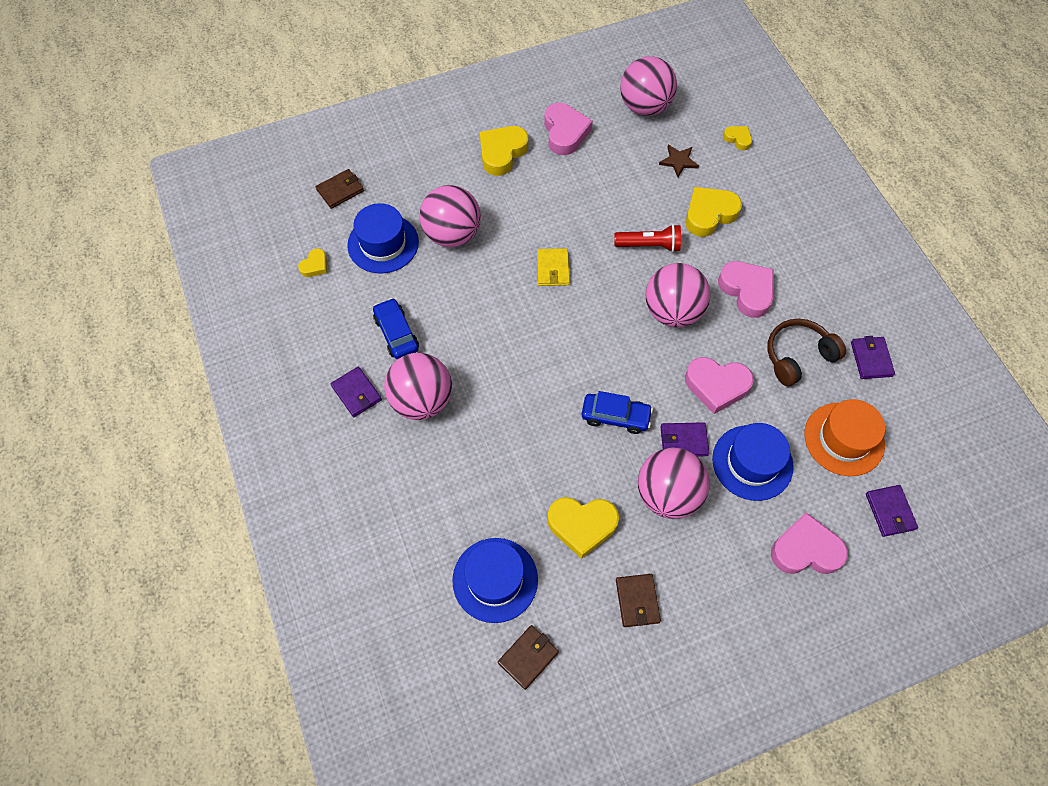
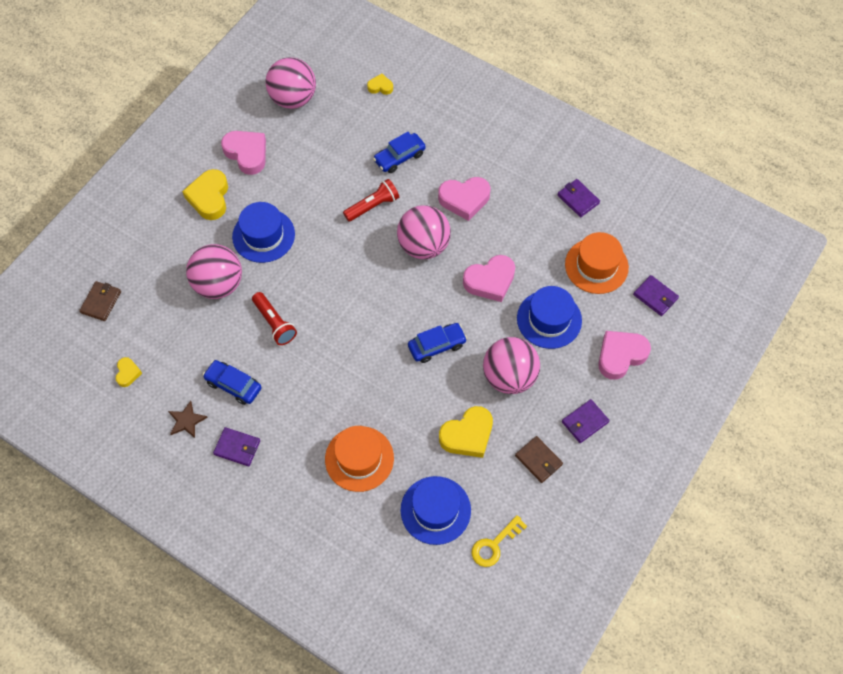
camera: 35 degrees left, 0 degrees up
blue hat [347,203,419,274] -> blue hat moved to [232,202,295,263]
pink ball [384,353,452,420] -> none
brown wallet [498,625,559,690] -> yellow key [472,515,527,567]
yellow wallet [537,248,570,286] -> none
brown star [659,145,699,177] -> brown star moved to [168,401,208,438]
purple wallet [661,422,709,457] -> purple wallet moved to [562,399,610,443]
yellow heart [686,187,742,237] -> blue car [373,132,426,173]
pink heart [718,261,774,318] -> pink heart turned 150 degrees clockwise [438,177,490,221]
brown headphones [767,319,846,386] -> none
none -> red flashlight [252,292,297,345]
none -> orange hat [325,426,394,492]

